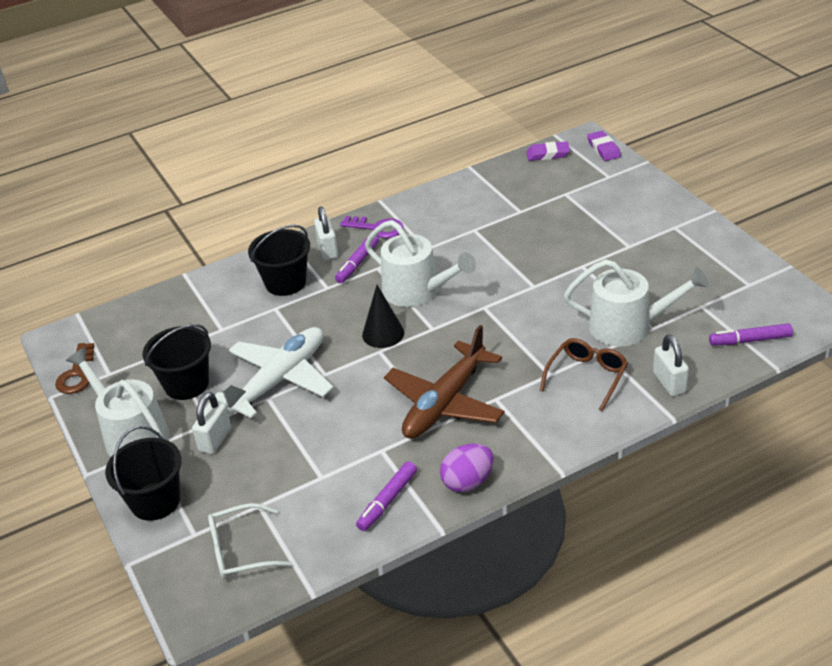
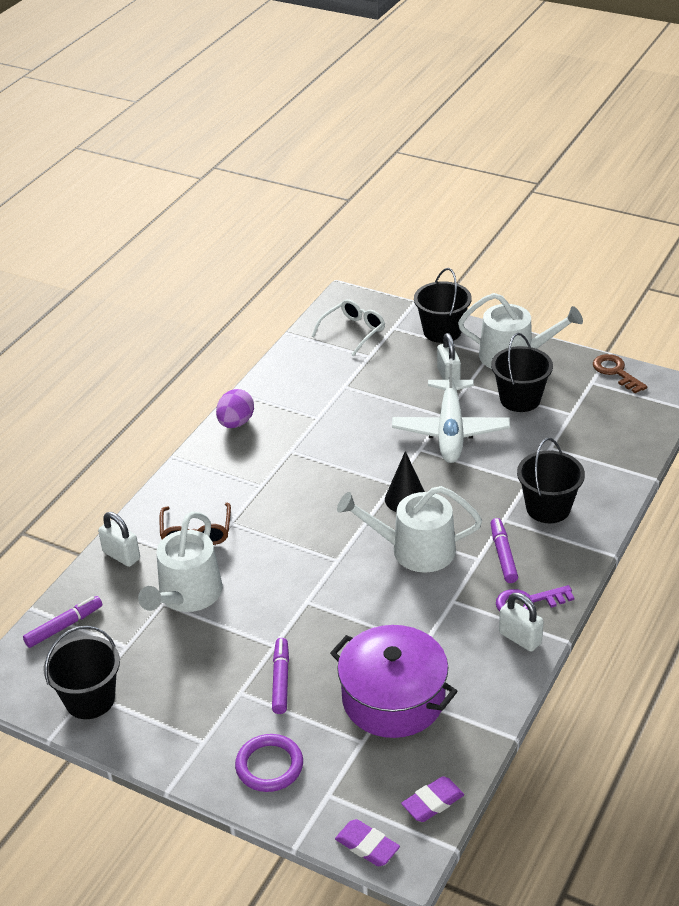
camera: 145 degrees right, 0 degrees up
white padlock [314,206,338,260] -> white padlock moved to [499,593,543,652]
purple marker [356,461,417,531] -> purple marker moved to [272,638,289,714]
brown plane [384,325,505,439] -> none
white watering can [564,260,709,346] -> white watering can turned 45 degrees counterclockwise [138,511,223,612]
none -> black bucket [44,626,120,719]
none -> purple ring [235,734,303,792]
none -> purple pot [330,625,458,738]

